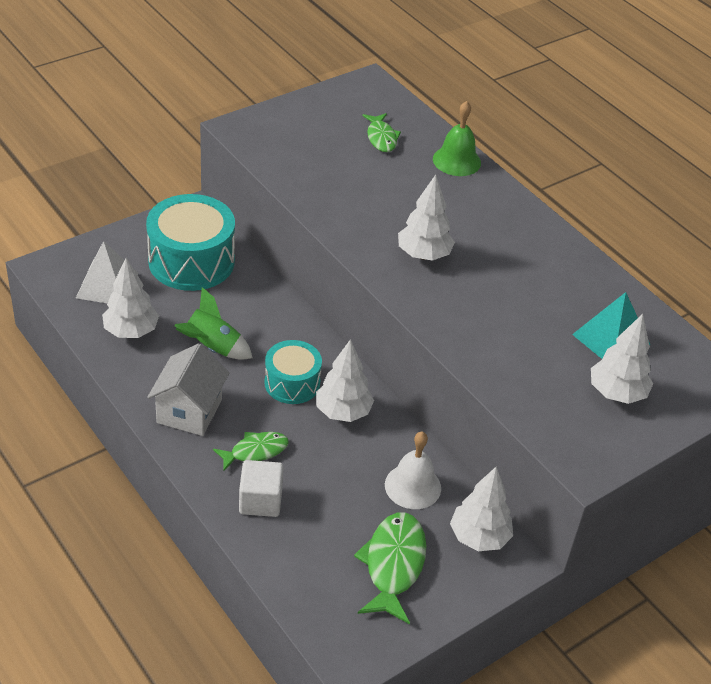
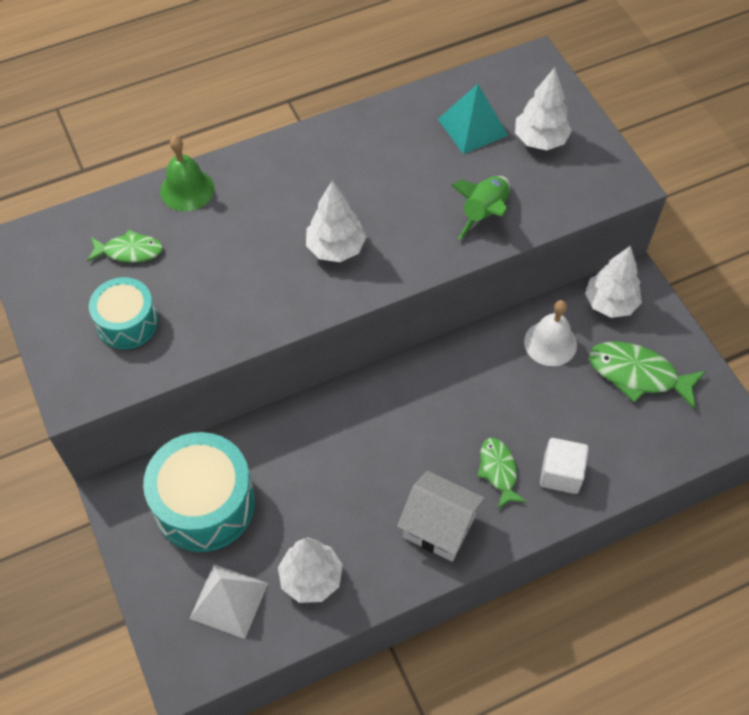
camera: 75 degrees left, 15 degrees up
green rocket [174,287,253,360] -> green rocket moved to [451,176,510,240]
turquoise drum [264,340,322,404] -> turquoise drum moved to [89,277,158,349]
white tree [316,339,374,422] -> none

